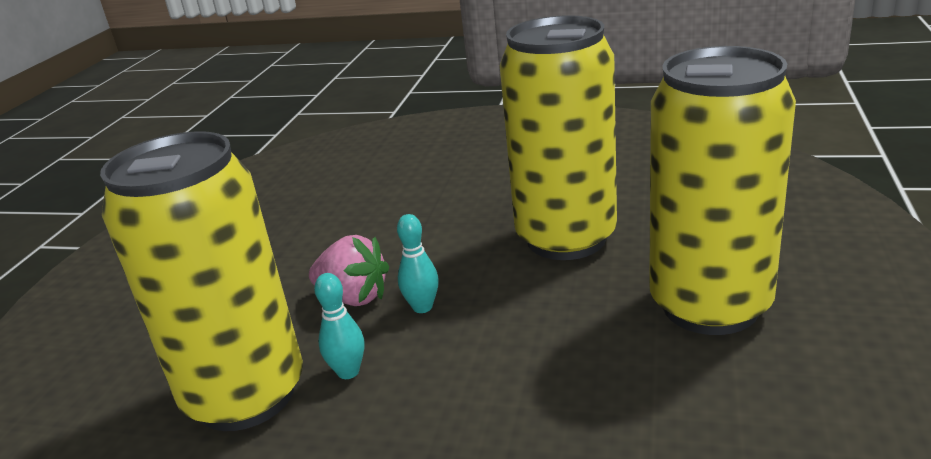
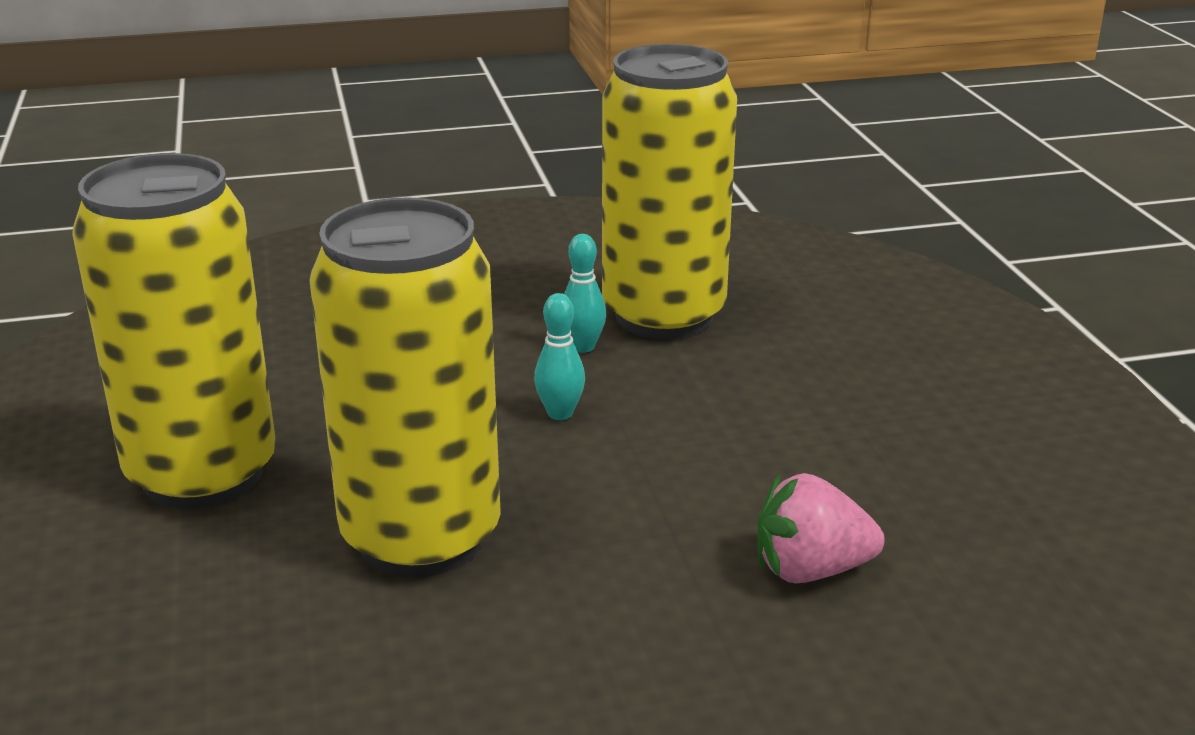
camera: 150 degrees right, 0 degrees up
pink strawberry [309,235,389,306] -> pink strawberry moved to [758,473,885,583]

